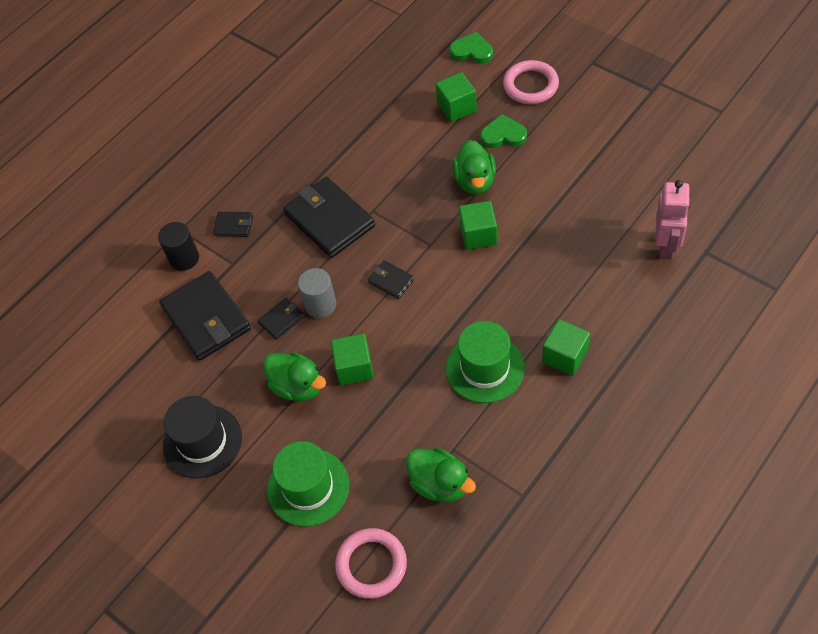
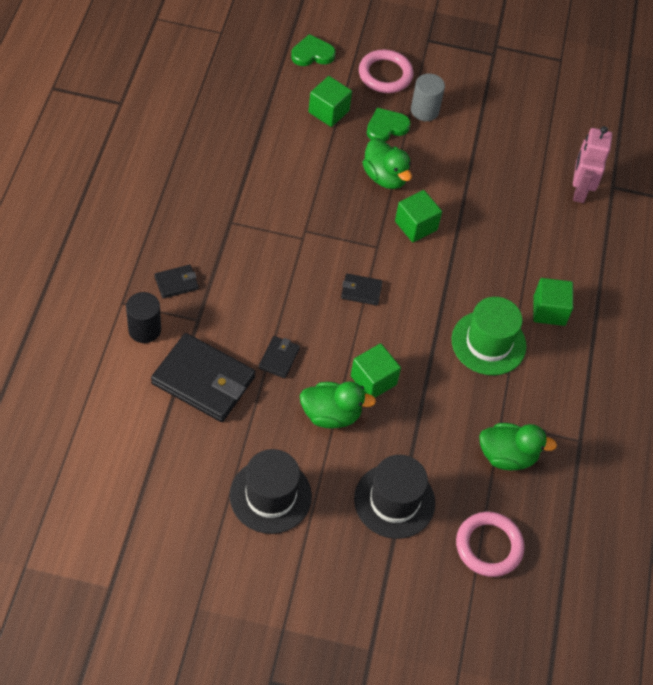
camera: 40 degrees left, 0 degrees up
green hat [267,441,349,527] -> black hat [354,455,435,539]
black wallet [283,177,375,258] -> none
grey cylinder [298,268,336,318] -> grey cylinder moved to [411,74,445,121]
pink robot [655,180,690,260] -> pink robot turned 150 degrees counterclockwise [573,126,612,203]

